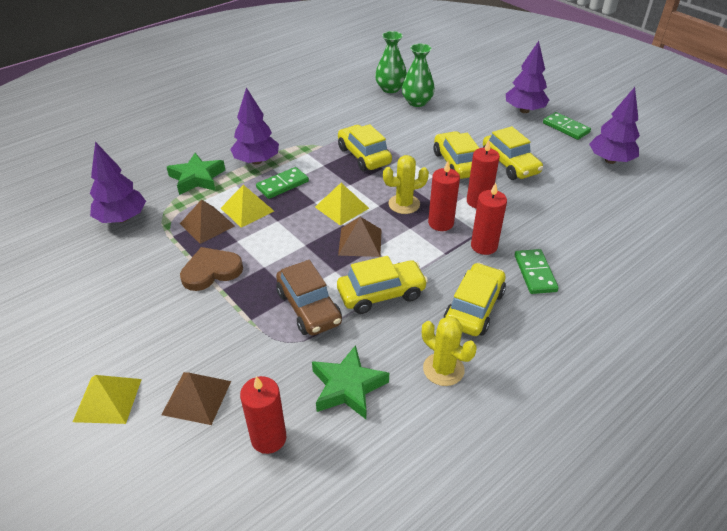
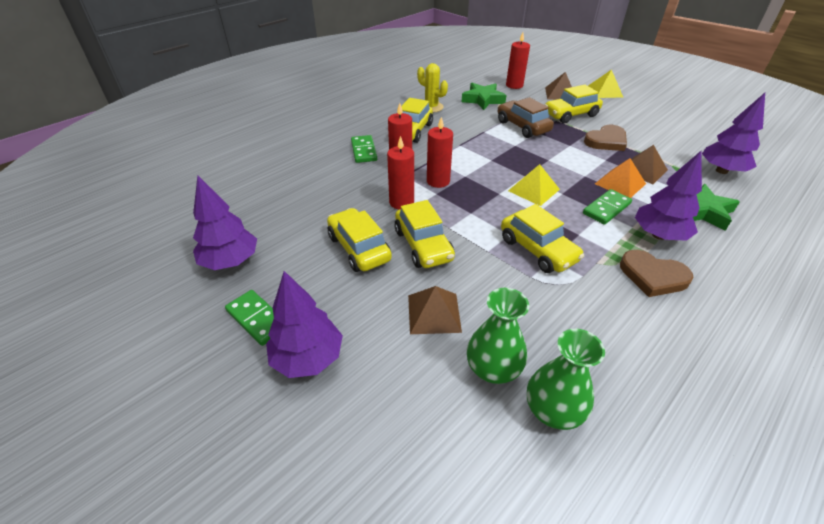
camera: 175 degrees right, 0 degrees up
yellow pyramid [221,185,274,228] -> orange pyramid [595,158,646,198]
yellow car [337,256,428,314] -> yellow car moved to [545,85,603,123]
brown pyramid [338,217,382,257] -> brown pyramid moved to [408,286,462,334]
yellow cactus [383,155,429,214] -> none
none -> brown heart [620,250,694,297]

